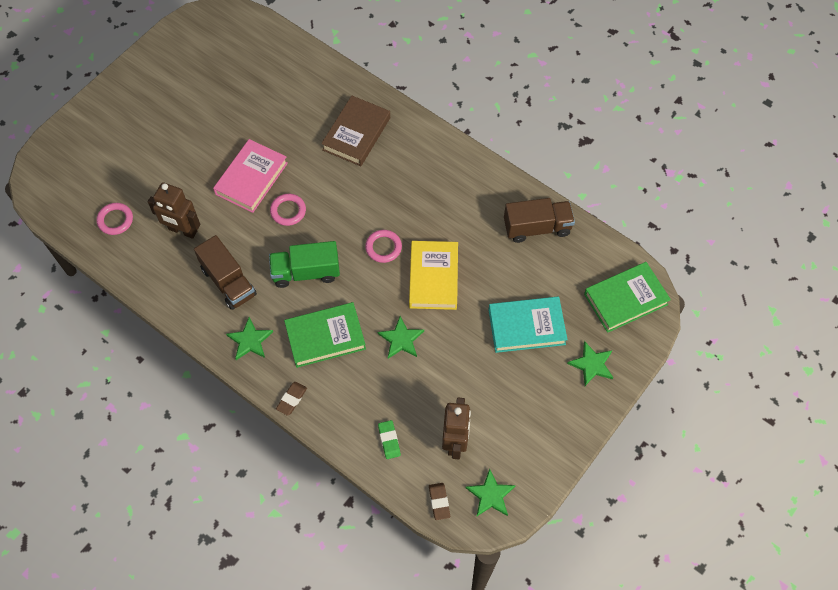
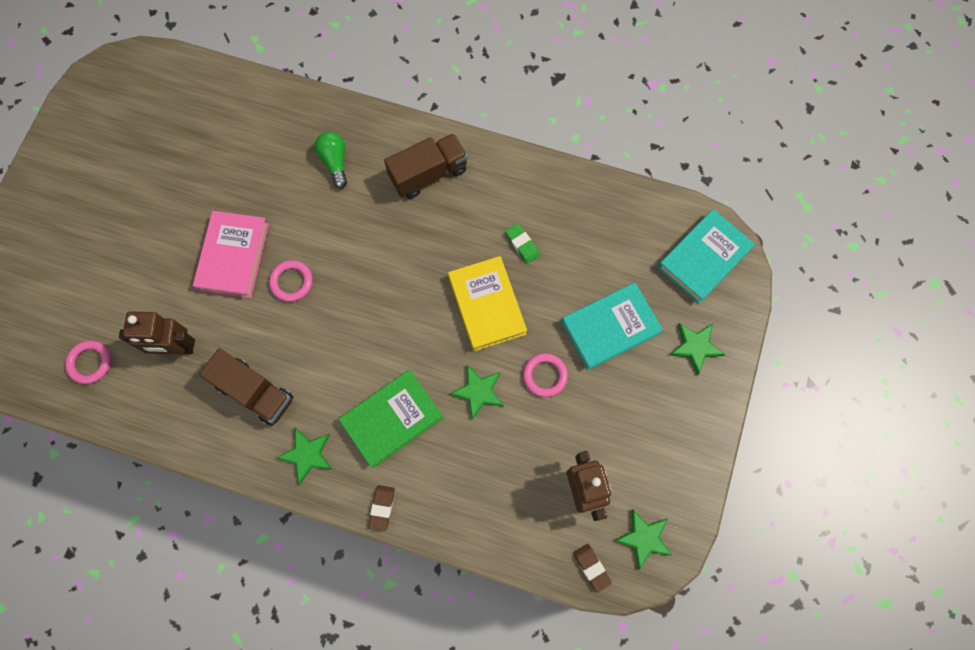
camera: 20 degrees left, 10 degrees up
green truck [269,241,340,288] -> none
brown book [321,96,390,166] -> green light bulb [315,131,347,189]
pink ring [365,230,402,263] -> pink ring moved to [523,353,568,397]
green eraser [378,420,401,459] -> green eraser moved to [505,224,540,264]
brown truck [504,198,575,243] -> brown truck moved to [384,133,468,199]
green book [584,262,671,333] -> turquoise book [658,209,755,304]

